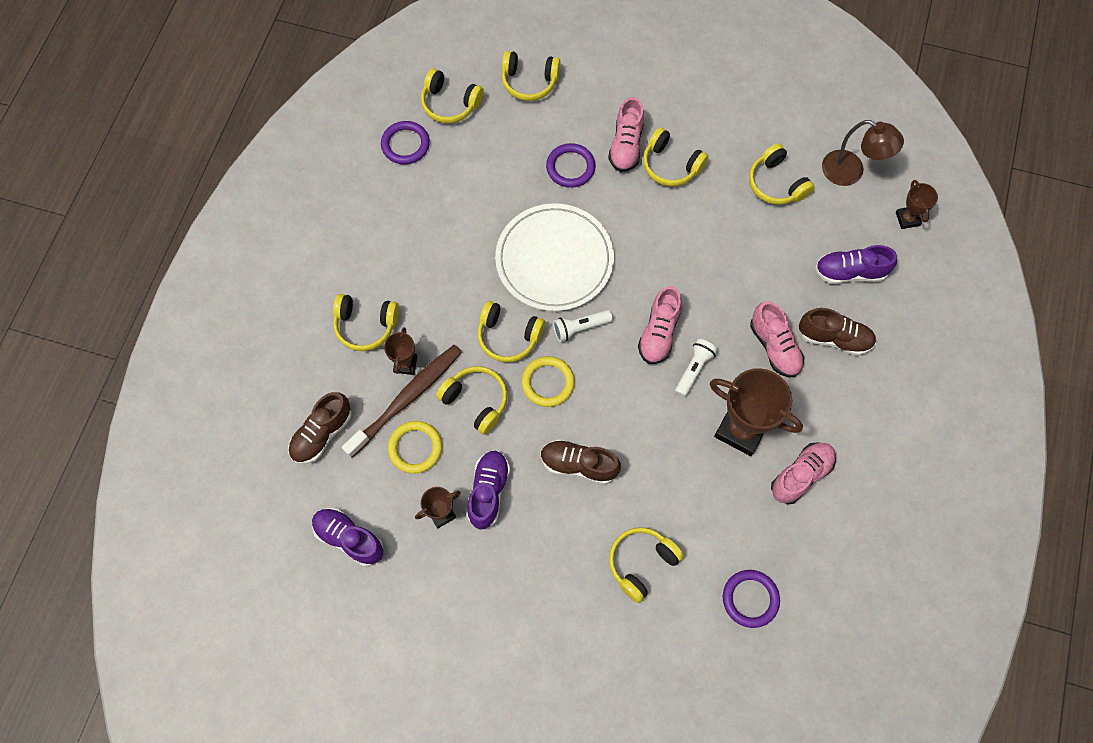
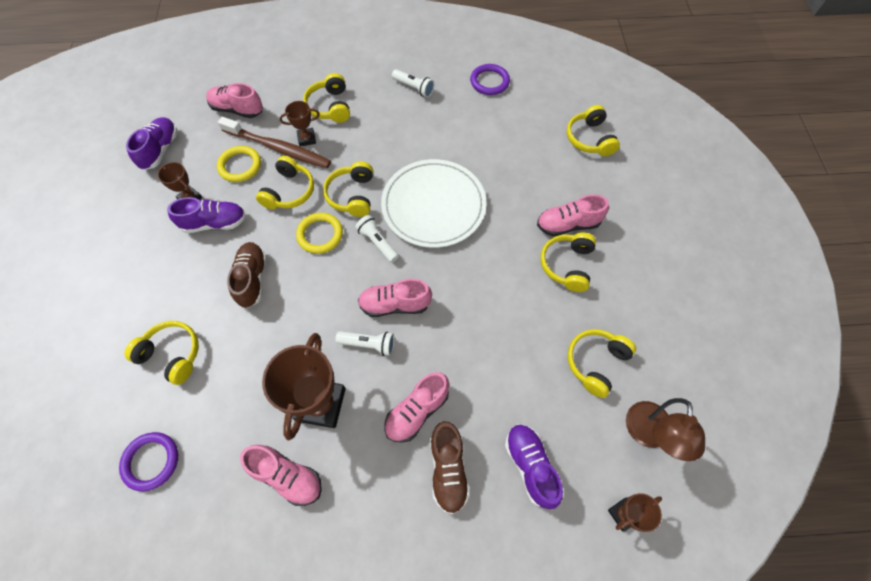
camera: 70 degrees right, 5 degrees down
brown shoe [288,392,352,464] -> pink shoe [206,83,263,118]
yellow headphones [421,68,484,123] -> none
purple ring [546,143,596,188] -> none
none -> white flashlight [392,69,435,97]

